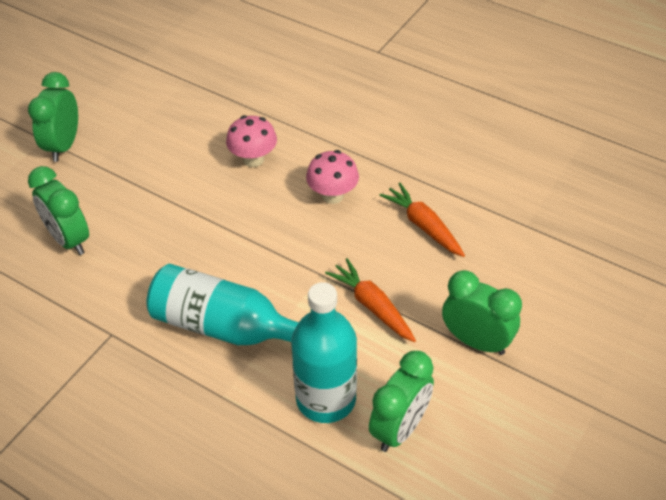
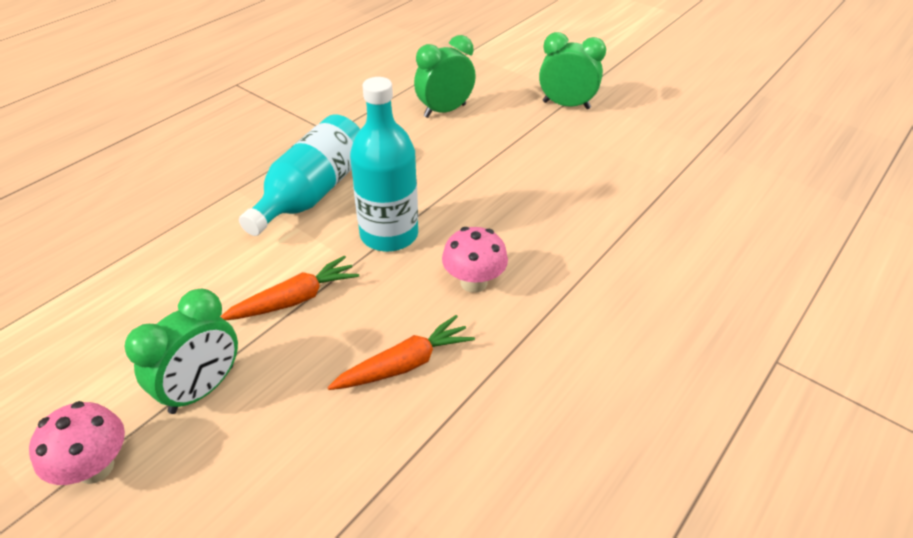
camera: 95 degrees right, 5 degrees down
pink mushroom [226,115,277,167] -> pink mushroom moved to [29,401,125,485]
turquoise bottle [291,282,357,423] -> turquoise bottle moved to [350,77,418,252]
green clock [369,351,434,452] -> none

